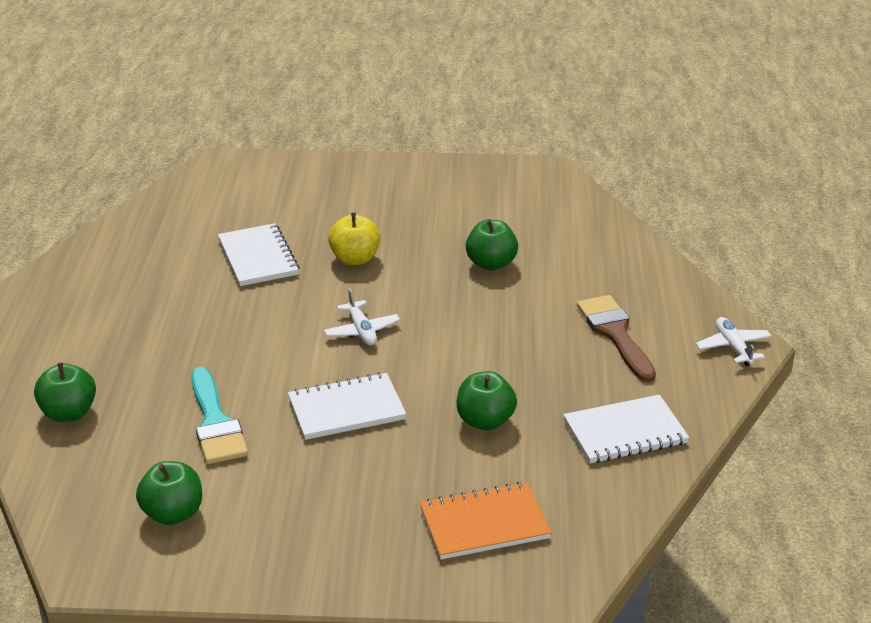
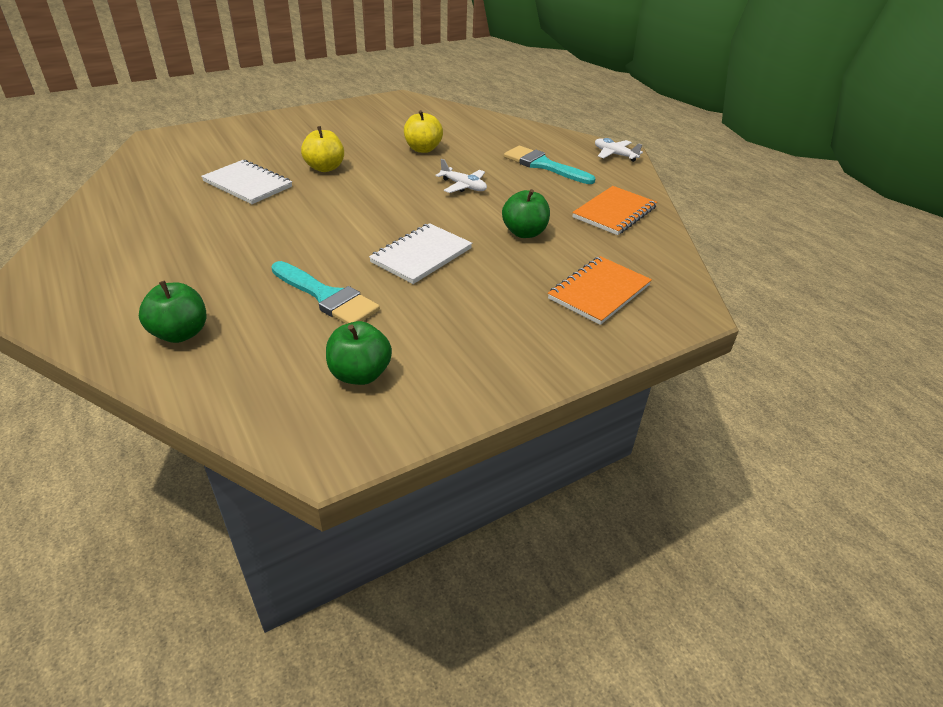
camera: 35 degrees left, 5 degrees up
white plane [324,289,400,345] -> white plane moved to [435,159,487,193]
green apple [466,219,518,271] -> yellow apple [404,110,443,153]
white notebook [563,394,689,464] -> orange notebook [572,186,657,235]
brown brush [577,295,656,382] -> turquoise brush [504,146,596,184]

